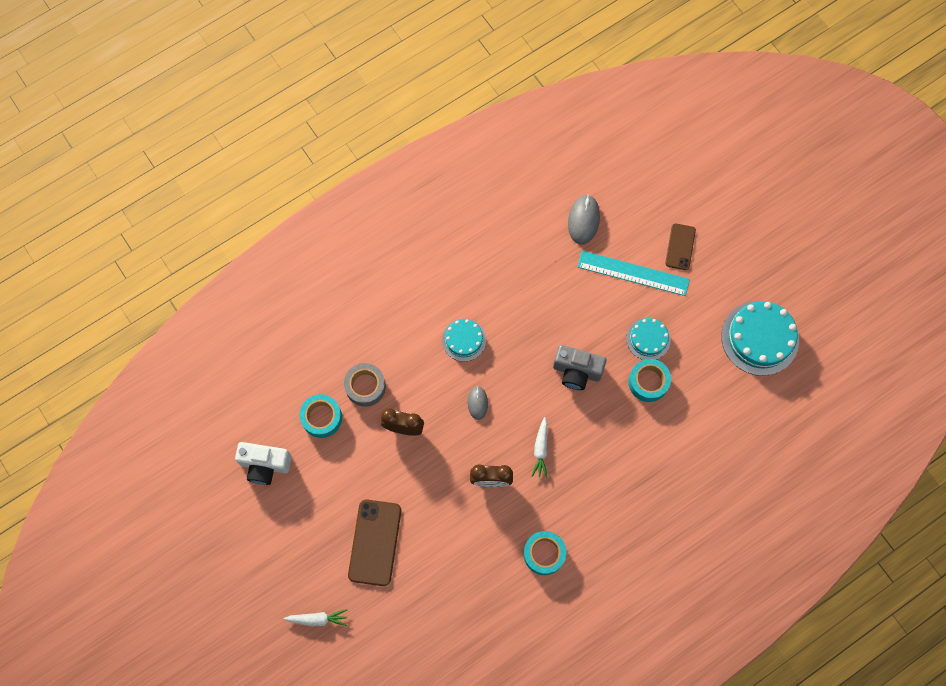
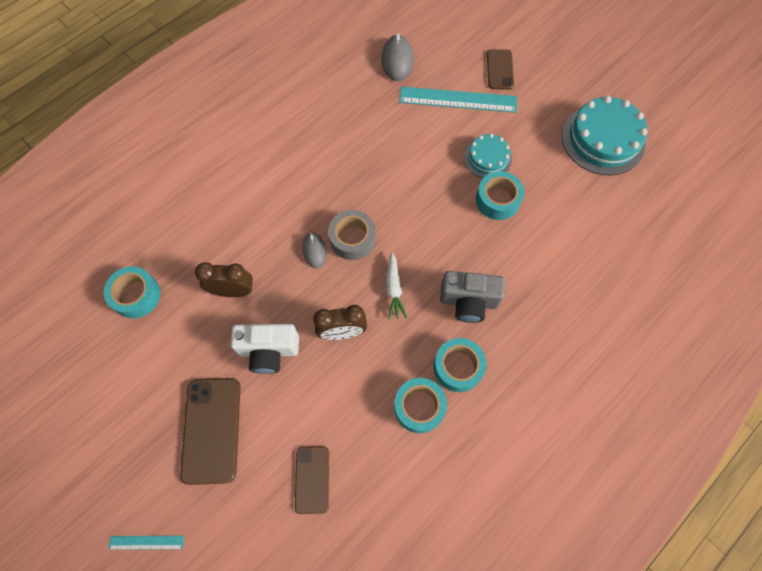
camera: 10 degrees left, 5 degrees down
white camera [235,442,292,485] -> white camera moved to [231,324,299,374]
white carrot [283,609,347,626] -> turquoise ruler [108,536,184,550]
grey tape [344,363,386,407] -> grey tape moved to [328,210,375,260]
turquoise cake [442,319,486,362] -> none
grey camera [553,345,606,390] -> grey camera moved to [440,271,505,323]
none -> brown phone [295,446,329,514]
none -> turquoise tape [433,338,487,392]

